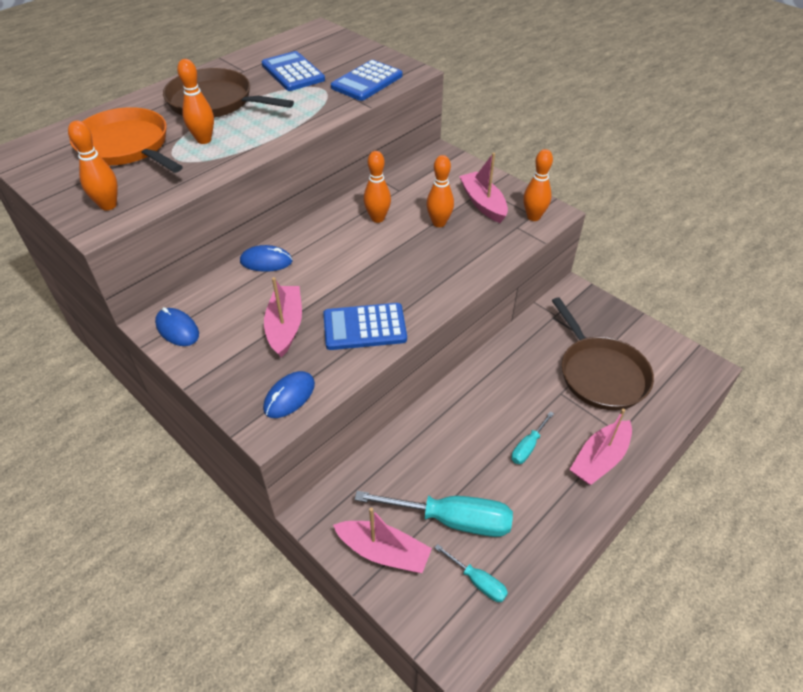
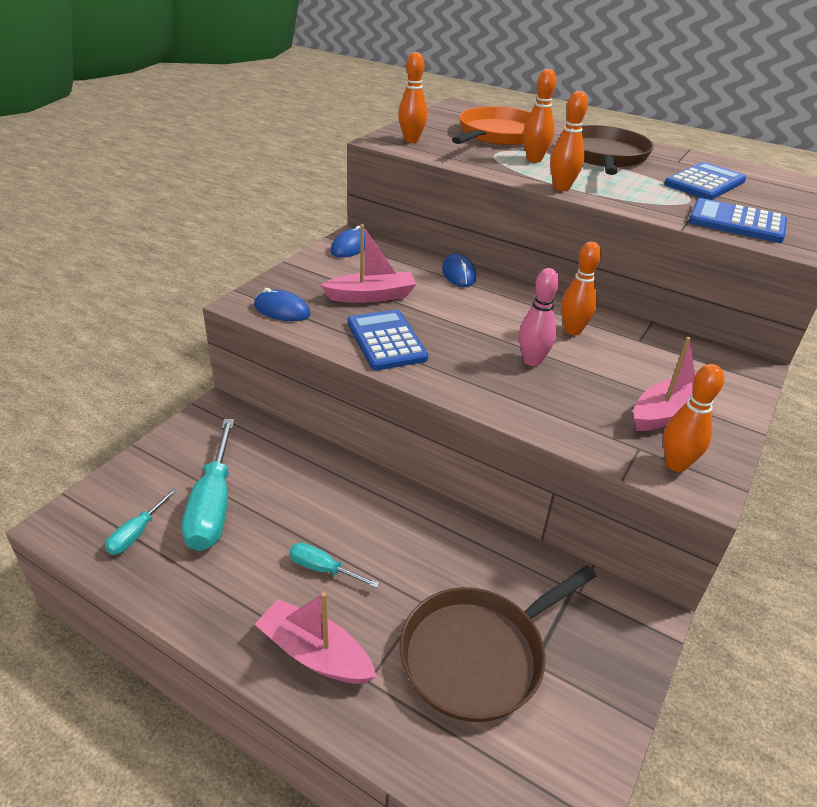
camera: 75 degrees right, 10 degrees down
pink boat [333,508,432,573] -> none
orange bowling pin [426,155,454,227] -> orange bowling pin moved to [550,91,588,191]
none -> pink bowling pin [519,268,559,366]

